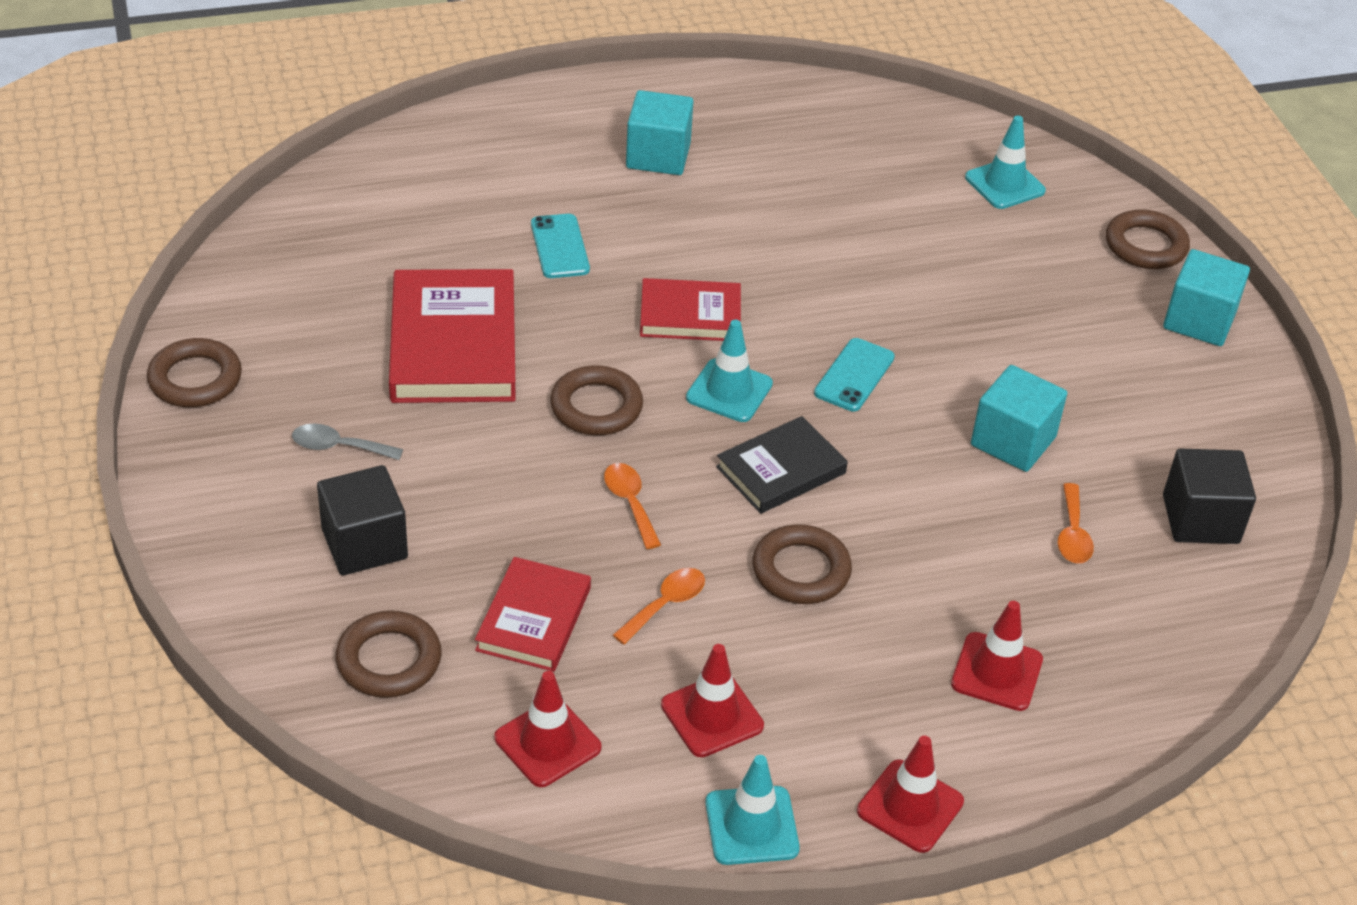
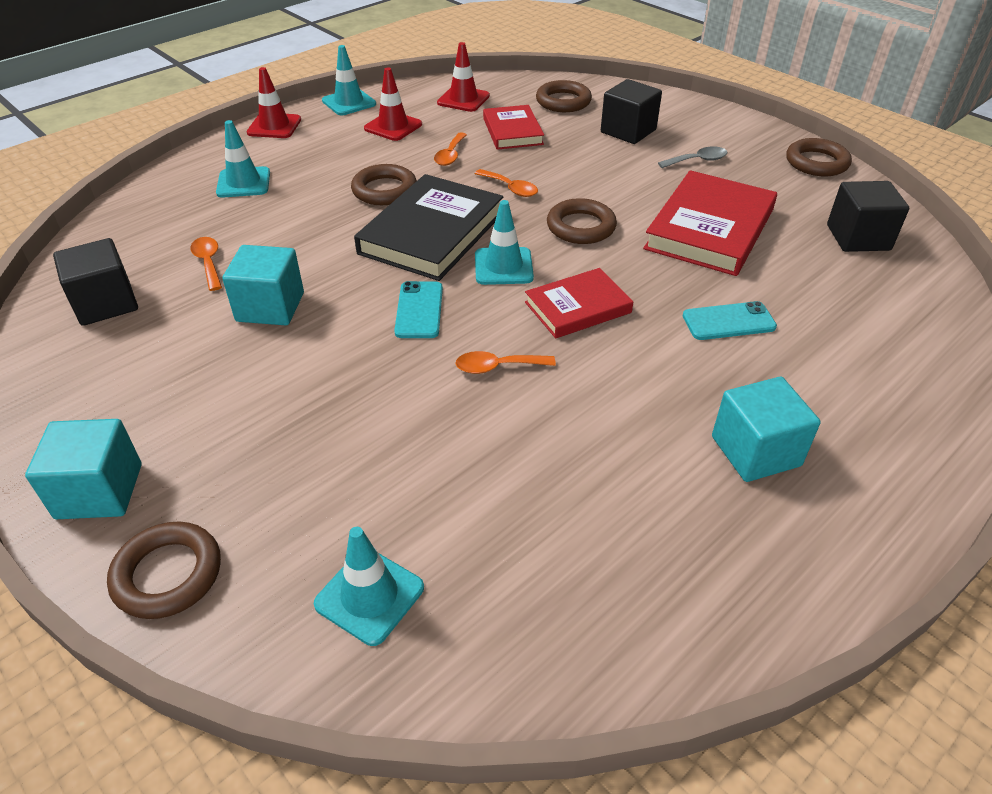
camera: 155 degrees right, 0 degrees up
red book [389,269,516,403] -> red book turned 60 degrees clockwise [643,170,777,276]
turquoise phone [531,214,590,278] -> turquoise phone turned 60 degrees counterclockwise [683,301,777,340]
black book [716,416,848,514] -> black book [354,174,503,281], size x1.66
red traffic cone [951,601,1043,711] -> turquoise traffic cone [216,120,270,198]
none -> orange spoon [455,351,556,374]
none -> black cube [827,181,909,252]

